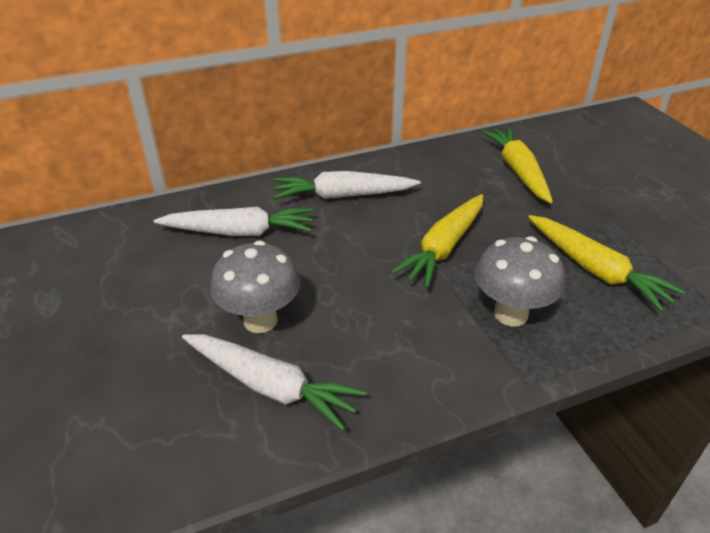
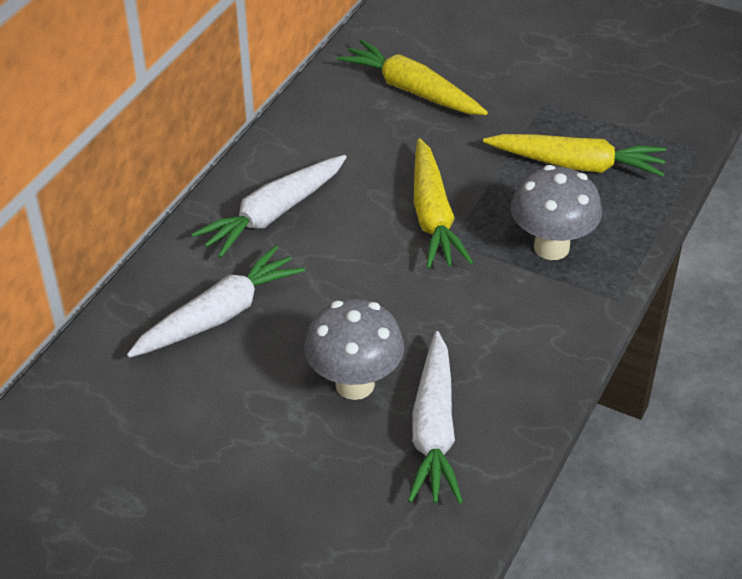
camera: 40 degrees left, 5 degrees up
white carrot [182,334,366,431] -> white carrot turned 105 degrees clockwise [408,331,463,504]

